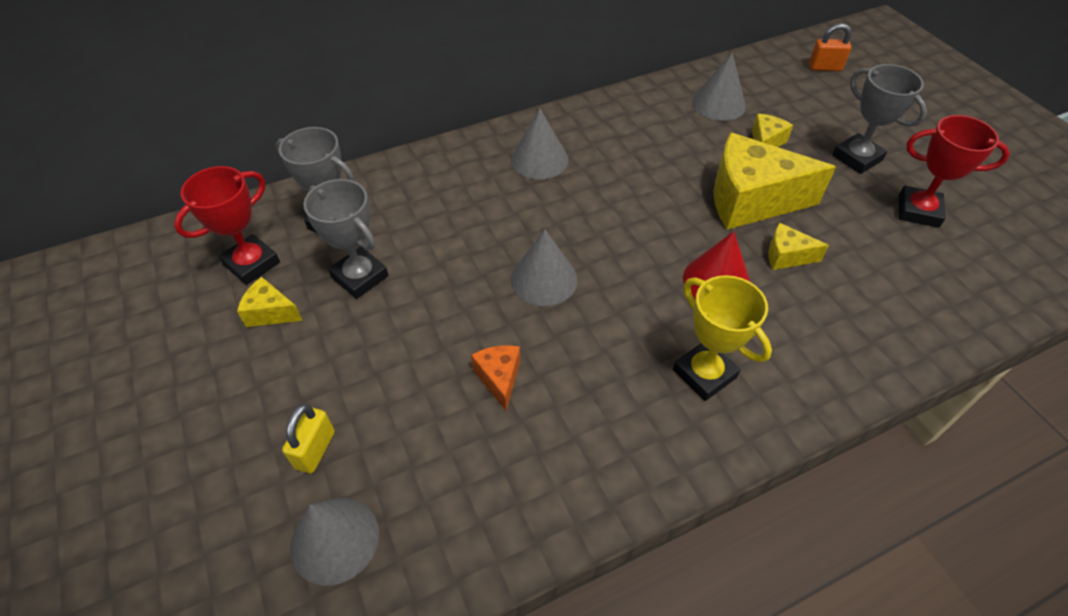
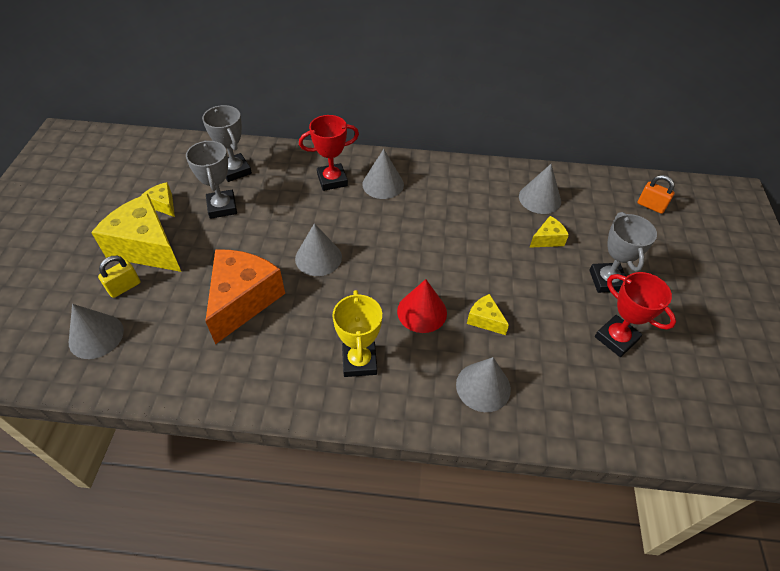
camera: 30 degrees right, 0 degrees up
red trophy [174,166,280,285] -> red trophy moved to [299,115,359,191]
orange cheese [471,345,520,411] -> orange cheese [205,249,285,344], size x2.17
yellow cheese [713,132,836,230] -> yellow cheese moved to [91,194,181,272]
none -> grey cone [456,357,511,412]

